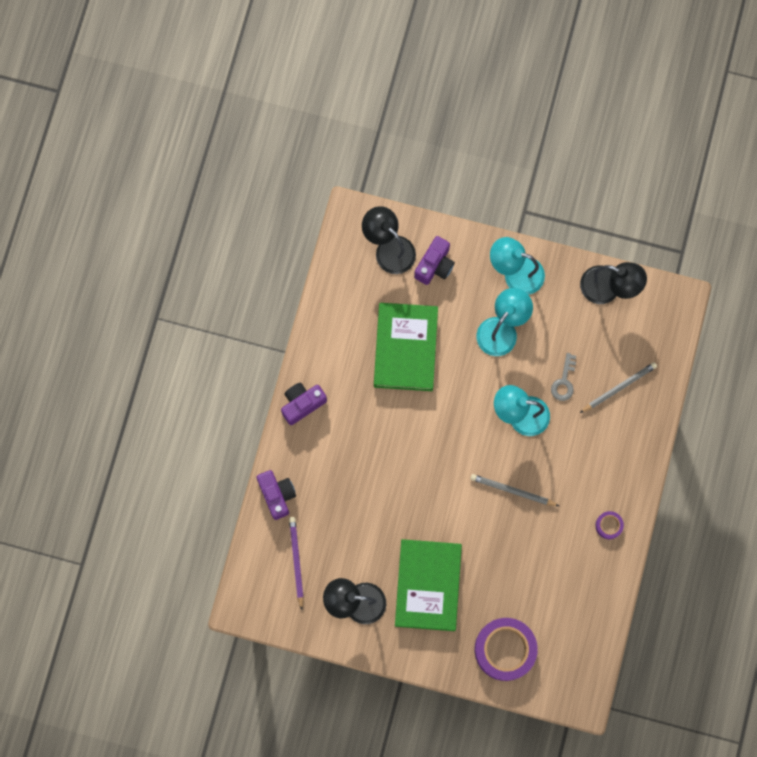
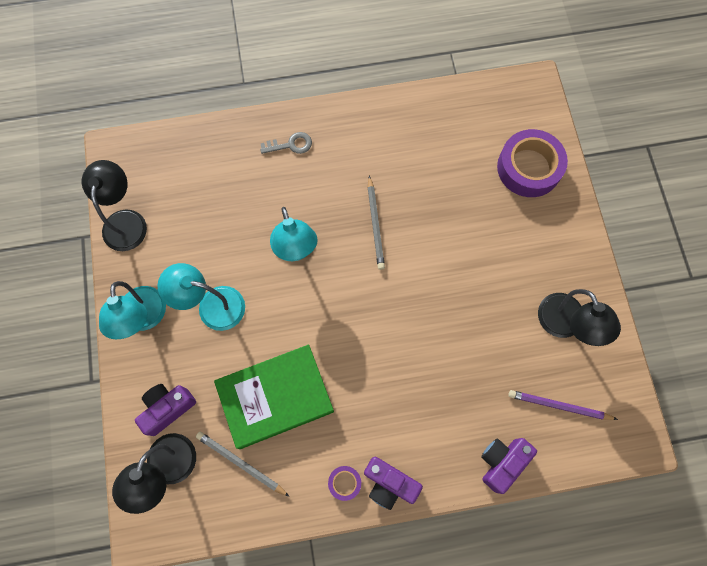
camera: 115 degrees left, 5 degrees down
purple pencil [289,517,304,610] -> purple pencil turned 45 degrees clockwise [508,390,618,420]
green book [395,539,462,631] -> none
purple camera [414,236,455,285] -> purple camera turned 45 degrees counterclockwise [135,384,196,436]
grey key [551,353,576,401] -> grey key moved to [260,132,312,154]
grey pencil [580,362,657,413] -> grey pencil moved to [196,431,290,497]
purple tape [595,511,624,539] -> purple tape moved to [328,466,361,501]

